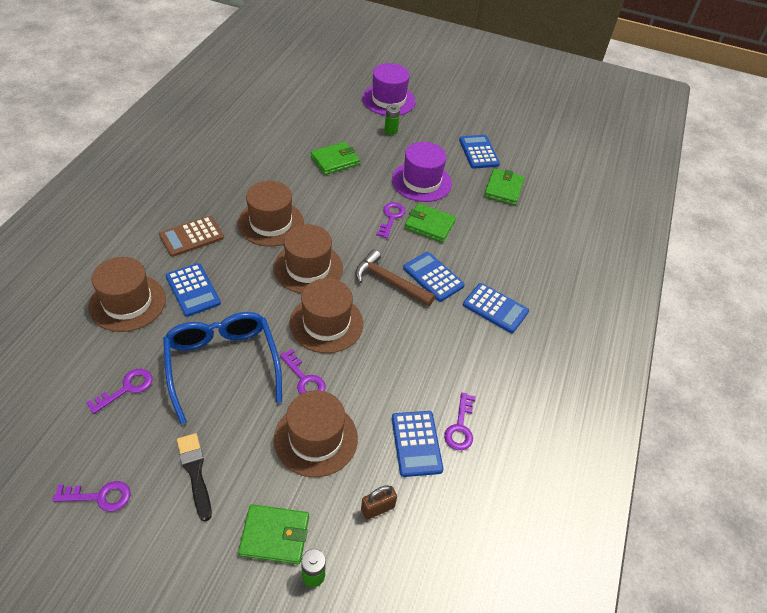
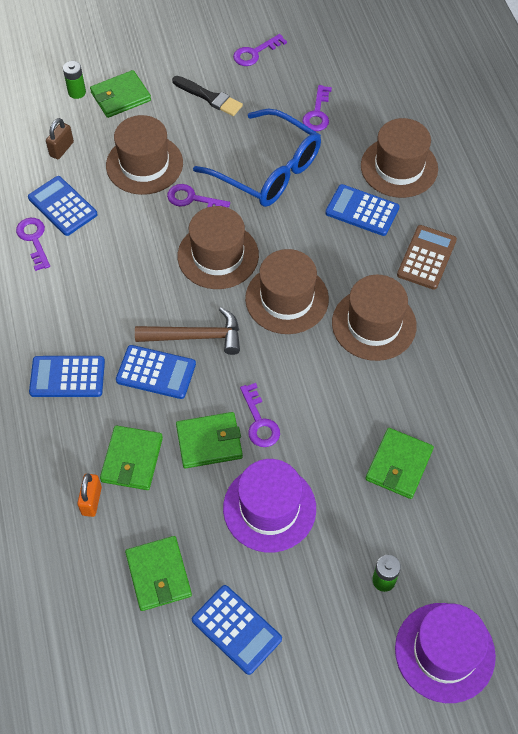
camera: 150 degrees right, 10 degrees up
none -> orange padlock [77,473,102,517]
none -> green wallet [100,425,163,490]

